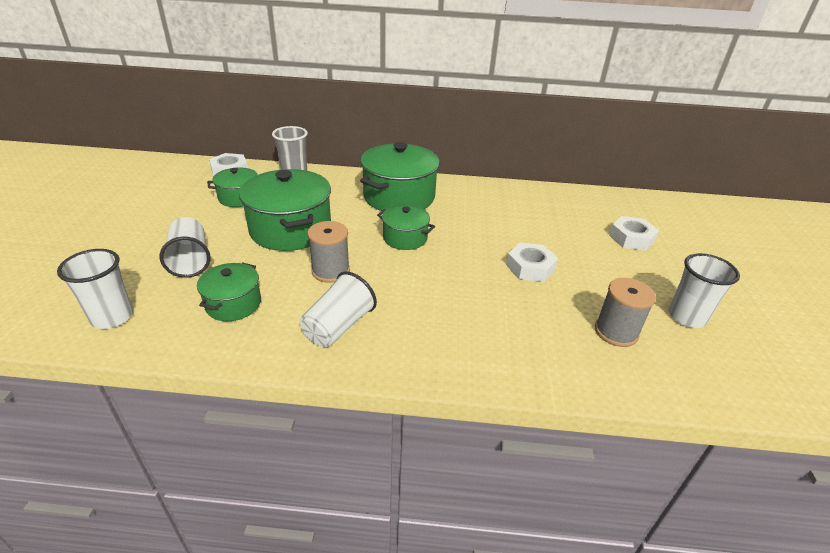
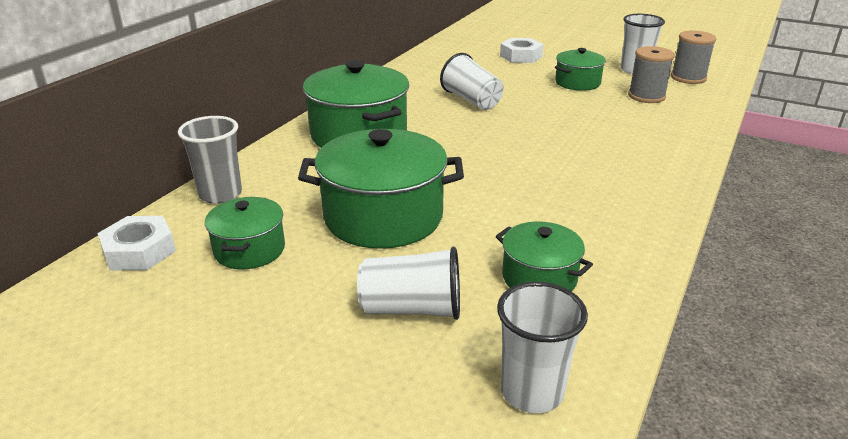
camera: 65 degrees left, 5 degrees down
white cup [300,271,377,347] -> white cup moved to [440,53,504,110]
grey spool [307,221,350,283] -> grey spool moved to [671,30,716,84]
green pot [377,205,435,250] -> green pot moved to [555,48,606,91]
white nut [506,243,558,282] -> none

